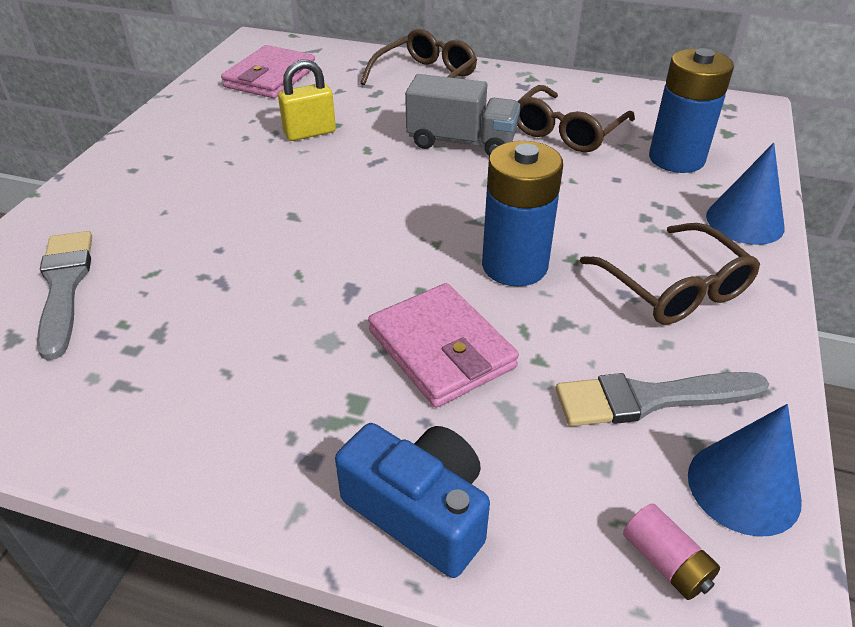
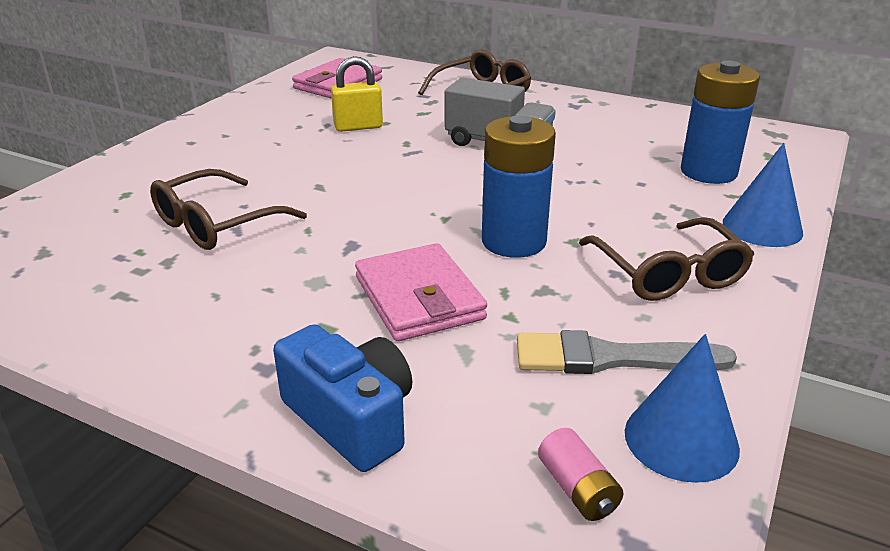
camera: 10 degrees right, 10 degrees down
grey brush [37,231,92,360] -> none
brown glasses [517,85,635,152] -> brown glasses moved to [150,169,307,250]

